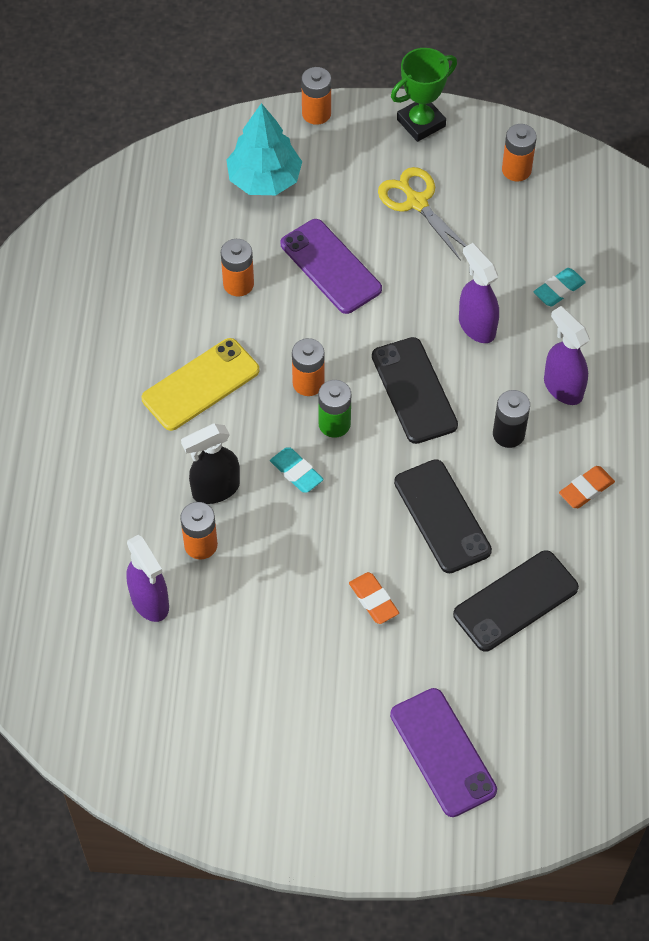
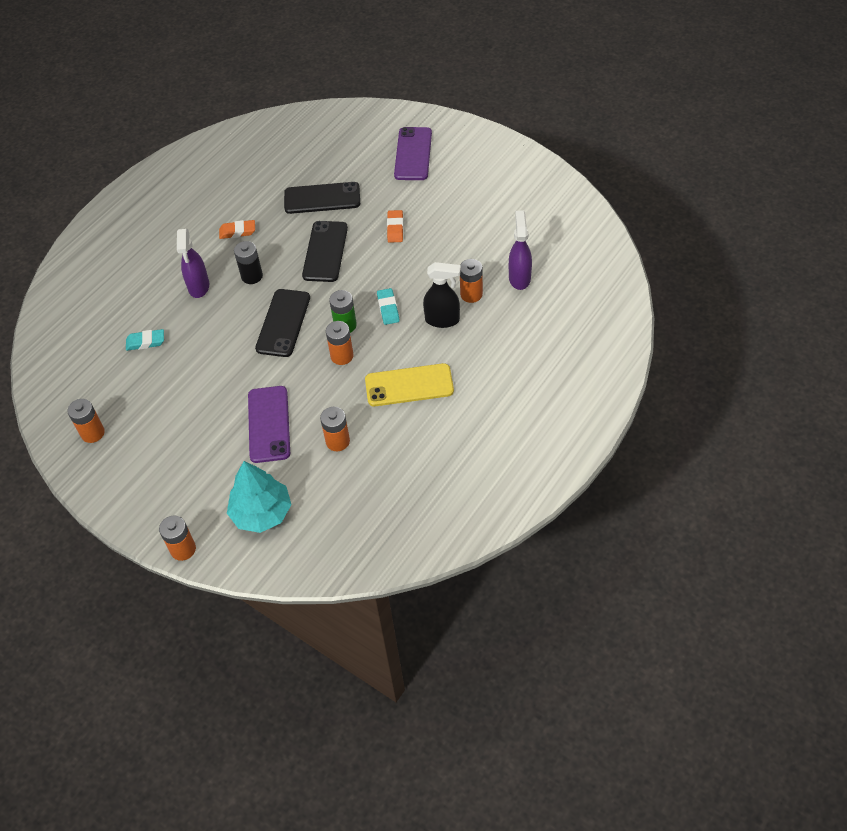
camera: 145 degrees left, 5 degrees down
yellow scissors [378,167,467,261] -> none
green trophy [391,48,457,142] -> none
purple spray bottle [459,243,499,343] -> none

